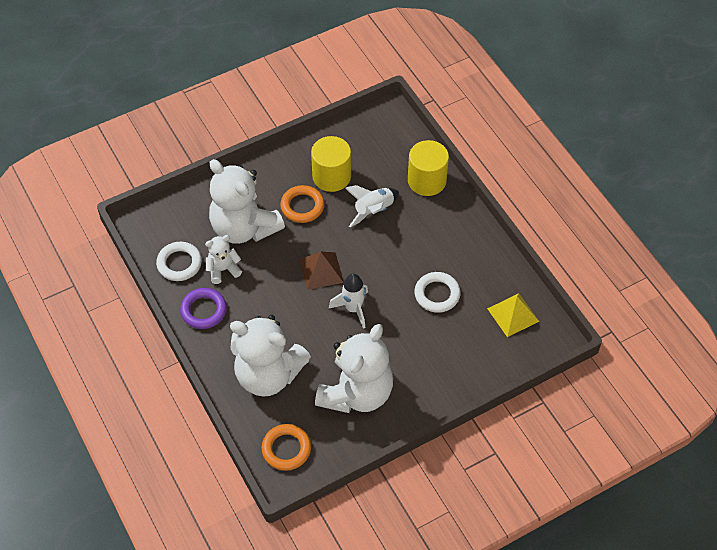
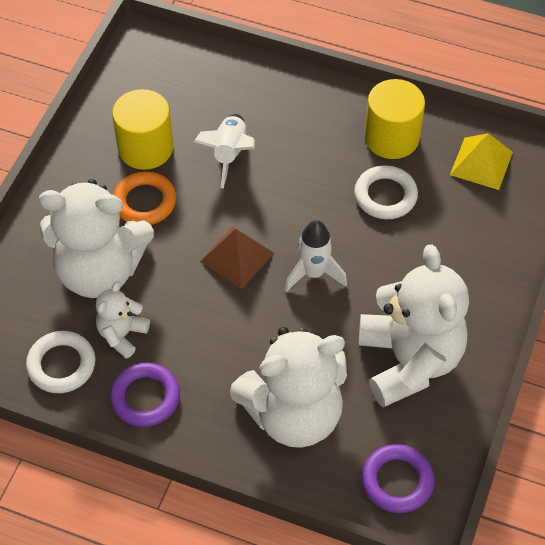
camera: 40 degrees left, 0 degrees up
orange ring [261,424,311,471] -> purple ring [362,444,435,513]
yellow cylinder [408,140,449,196] -> yellow cylinder moved to [364,79,425,159]

